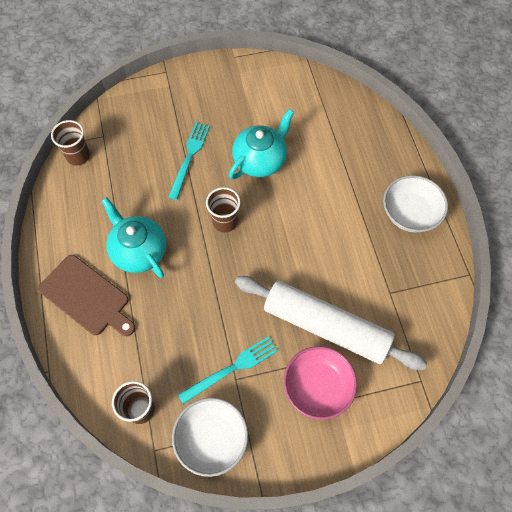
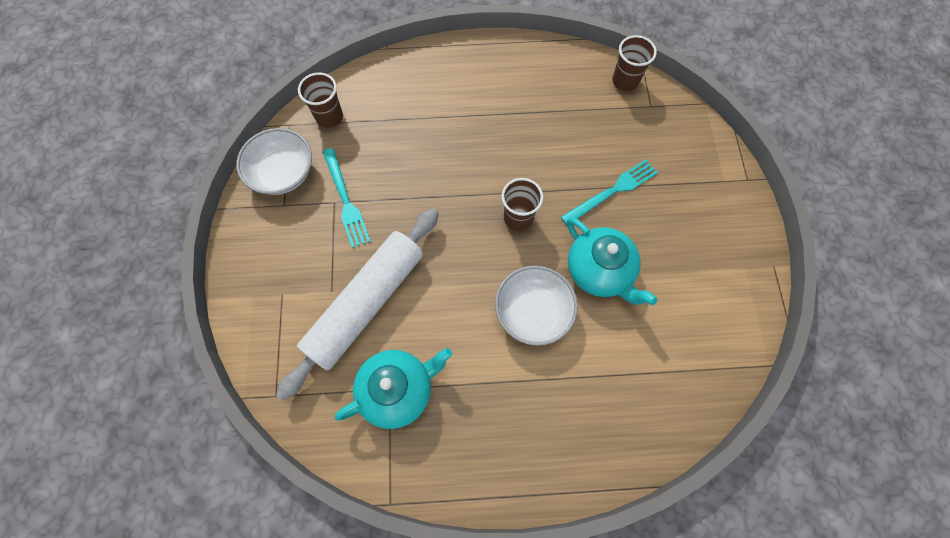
camera: 100 degrees right, 5 degrees up
brown cutting board [38,255,135,336] -> none
turquoise teapot [102,197,166,278] -> turquoise teapot moved to [335,348,452,429]
turquoise fork [168,122,210,200] -> turquoise fork turned 60 degrees counterclockwise [561,160,658,225]
pink bowl [284,346,357,420] -> none
white bowl [383,175,448,232] -> white bowl moved to [495,266,578,346]

